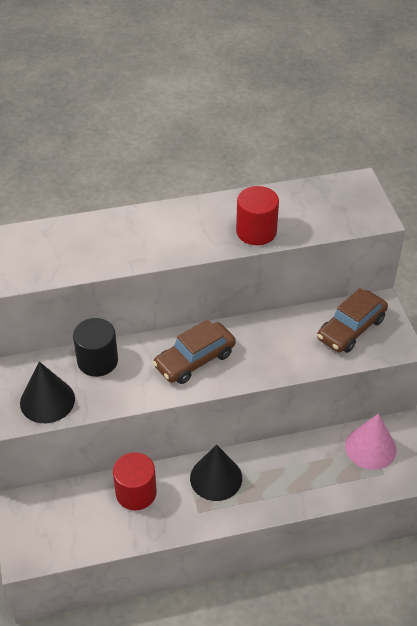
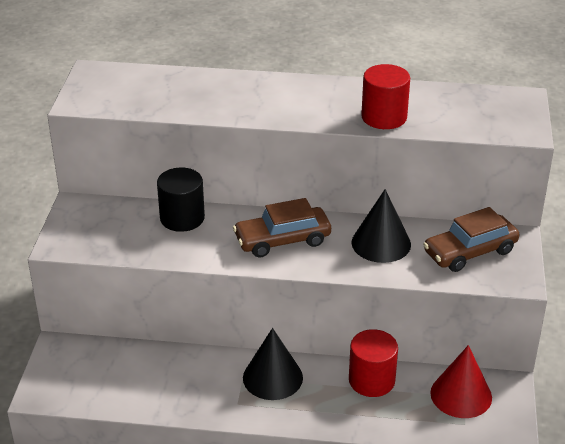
camera: 20 degrees right, 10 degrees down
black cone [20,362,75,423] -> black cone moved to [352,189,411,263]
red cylinder [113,452,157,510] -> red cylinder moved to [349,329,398,397]
pink cone [345,414,396,470] -> red cone [430,345,492,418]

